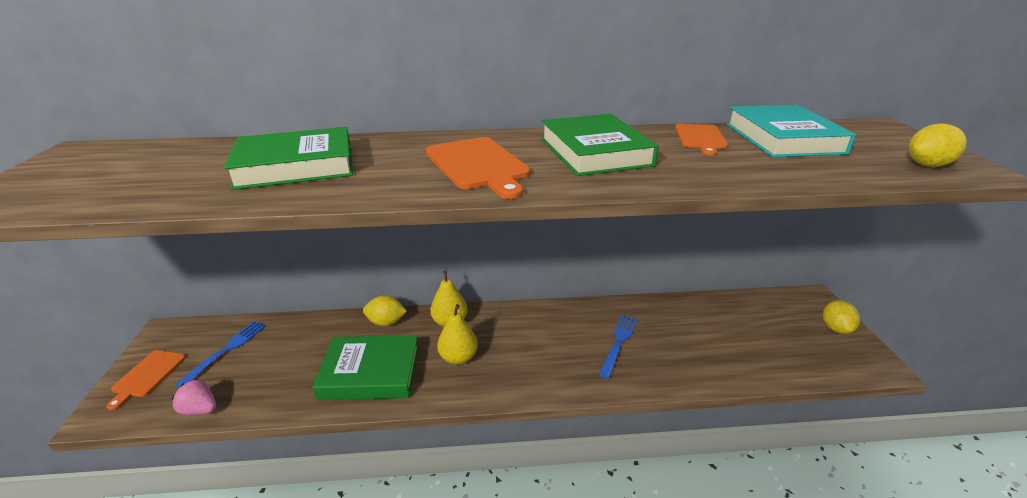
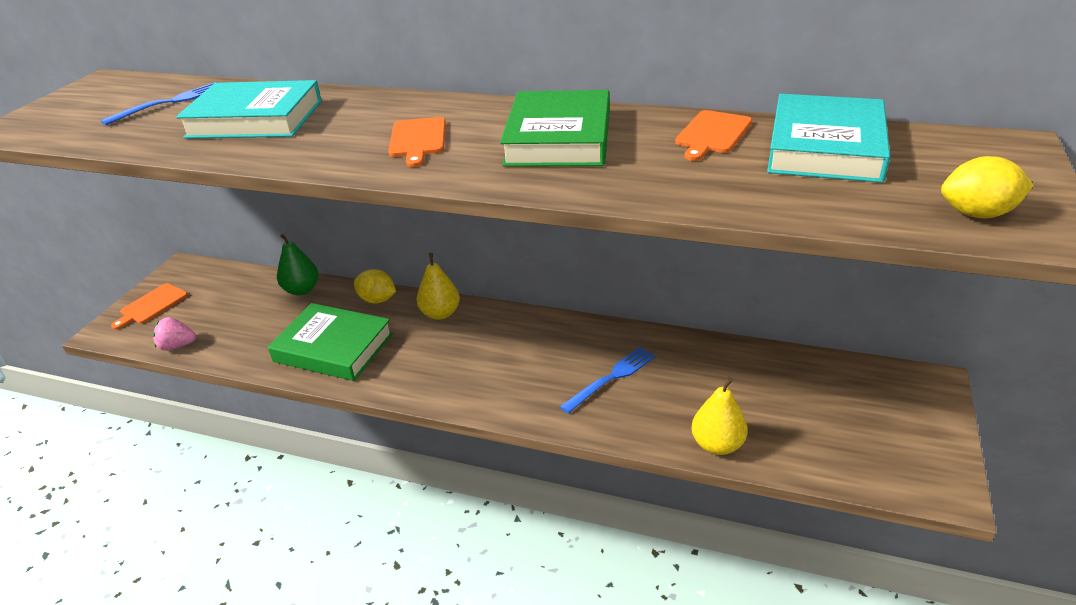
camera: 25 degrees right, 5 degrees up
pink strawberry [171,379,216,415] -> pink strawberry turned 45 degrees counterclockwise [153,317,196,351]
blue fork [175,321,266,388] -> blue fork moved to [101,82,217,125]
green book [224,127,353,190] -> turquoise book [176,80,322,139]
orange cutting board [426,137,530,199] -> orange cutting board [388,117,446,167], size x0.64
yellow pear [437,304,478,365] -> yellow pear moved to [692,378,748,455]
yellow lemon [823,300,860,334] -> none
none -> green pear [277,234,319,295]

